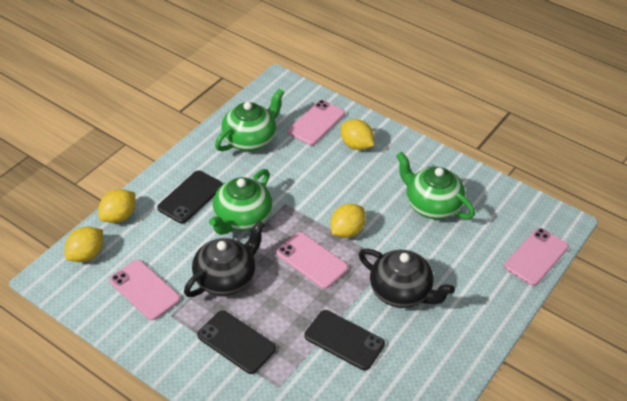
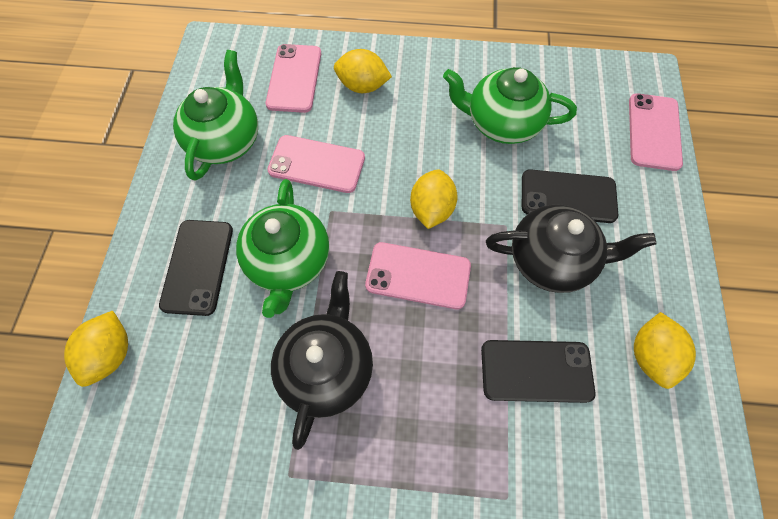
camera: 30 degrees left, 20 degrees up
yellow lemon [65,227,103,262] -> yellow lemon moved to [634,312,696,389]
pink phone [109,260,180,320] -> pink phone moved to [267,135,365,193]
black phone [197,310,276,374] -> black phone moved to [522,169,618,223]

